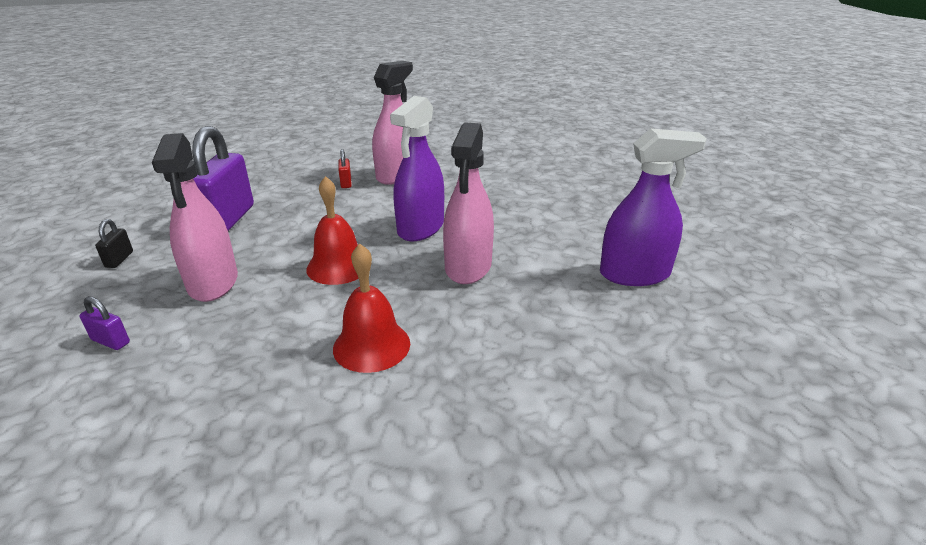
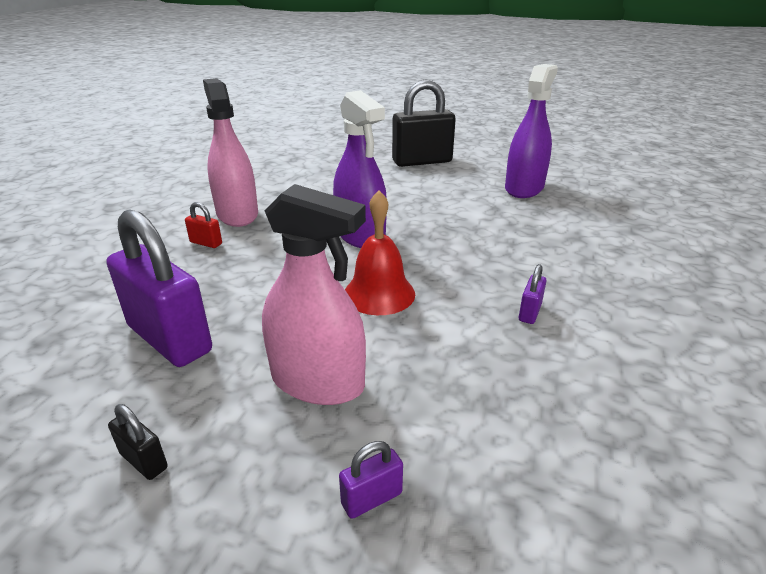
camera: 55 degrees left, 0 degrees up
red bell [333,244,410,373] -> purple padlock [519,264,547,324]
pink spray bottle [443,122,494,284] -> none
none -> black padlock [392,79,456,167]

